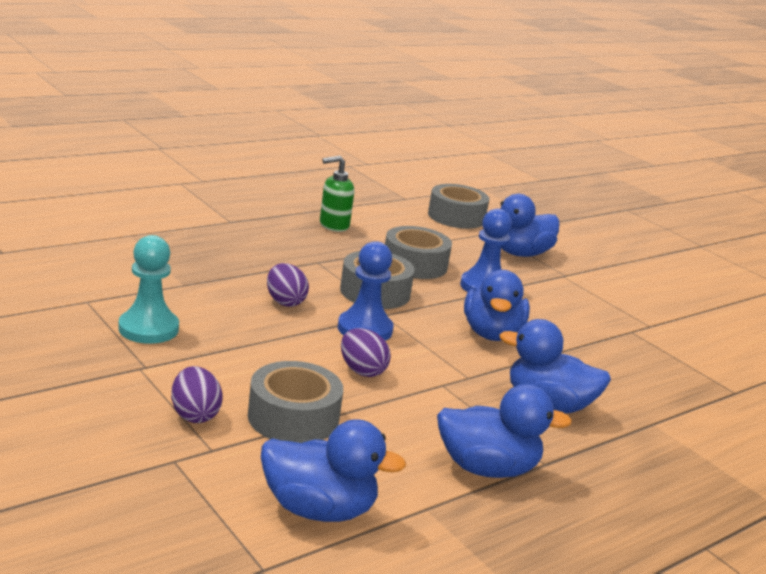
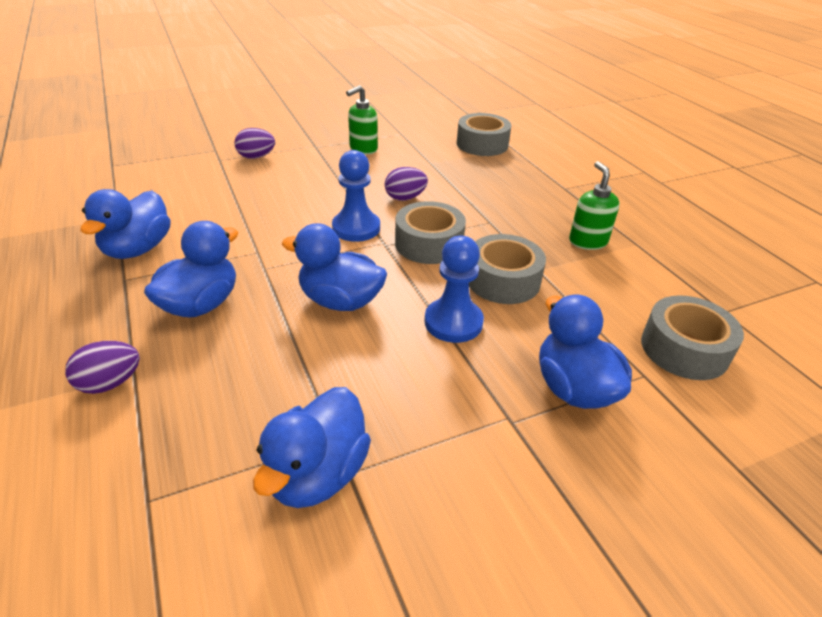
camera: 105 degrees right, 15 degrees up
turquoise pawn [118,235,179,344] -> green soap dispenser [346,85,378,154]
grey tape [248,361,343,443] -> grey tape moved to [457,113,511,156]
blue duck [261,419,406,522] -> blue duck moved to [253,387,371,508]
purple egg [341,328,391,377] -> purple egg moved to [65,341,140,394]

